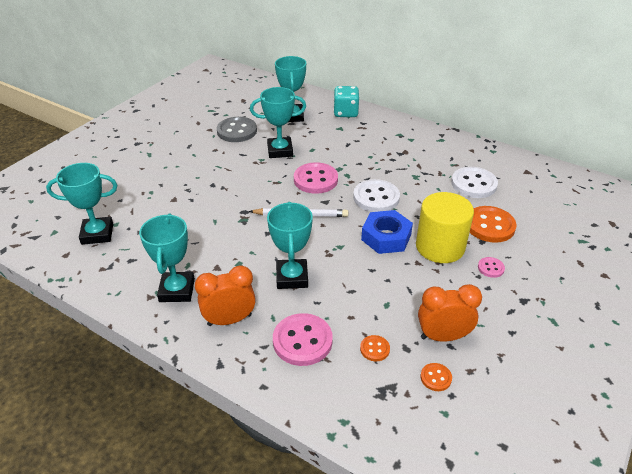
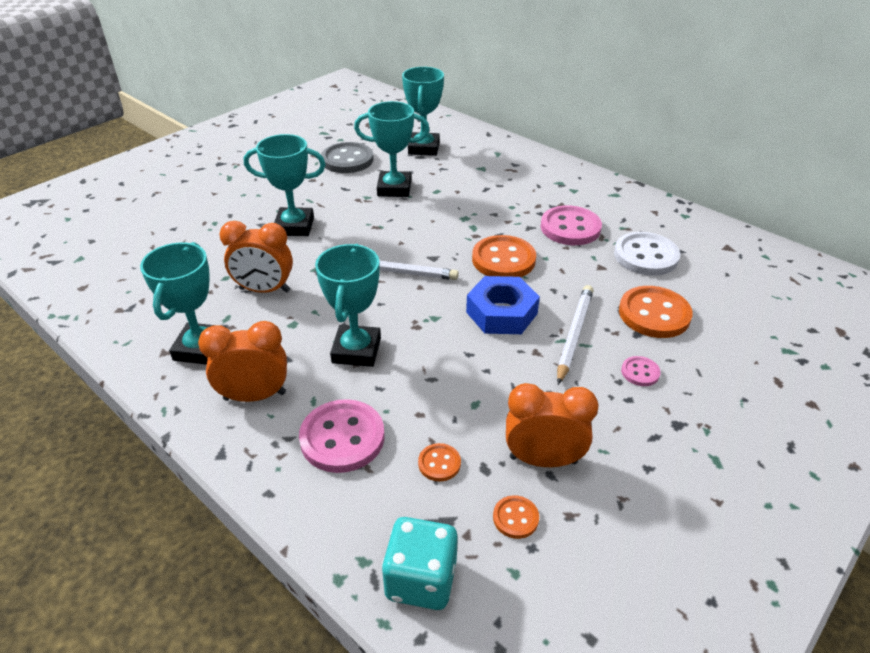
camera: 10 degrees right, 0 degrees up
turquoise trophy [46,163,117,245] -> turquoise trophy moved to [244,134,326,236]
pink button [294,162,338,194] -> pink button moved to [541,206,602,245]
turquoise dice [333,86,359,117] -> turquoise dice moved to [382,517,458,610]
white button [353,179,400,212] -> orange button [472,235,536,277]
yellow cylinder [416,192,474,263] -> white pencil [557,285,593,385]
none -> orange clock [219,221,293,293]

